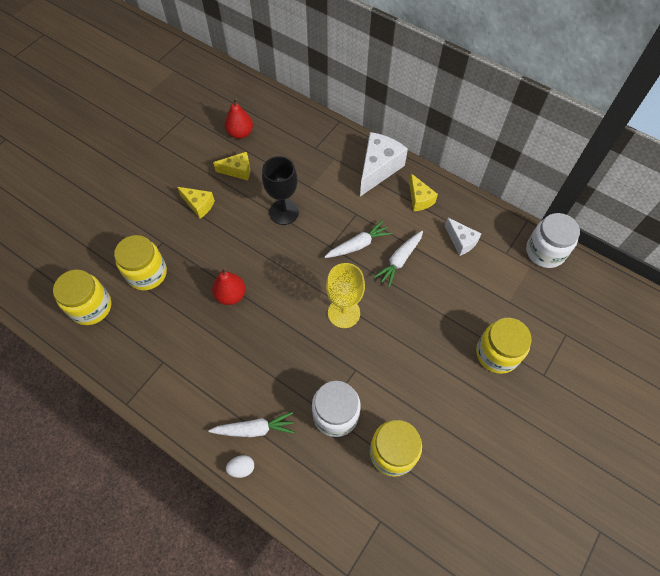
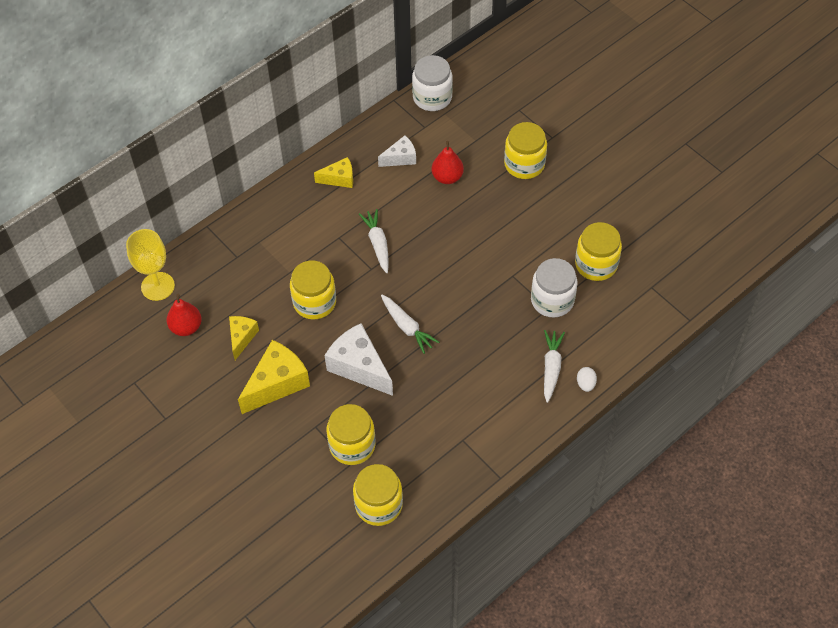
camera: 75 degrees left, 5 degrees down
yellow cheese [177,187,215,219] -> yellow cheese [238,340,310,414], size x1.74
red pear [212,267,246,305] -> red pear moved to [431,141,464,184]
black goblet [262,156,299,225] -> yellow jar [290,261,336,320]
yellow goblet [326,263,365,328] -> yellow goblet moved to [126,229,175,301]
white cheese [360,132,408,196] -> white cheese moved to [325,323,393,396]
white carrot [374,231,423,287] -> white carrot moved to [381,295,439,354]

